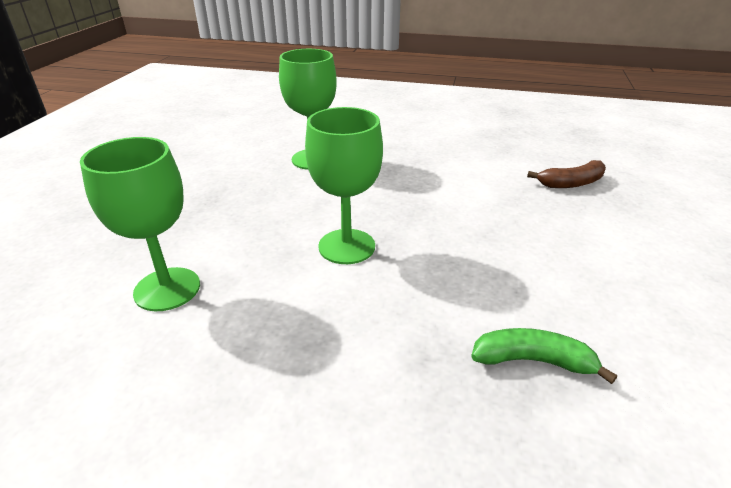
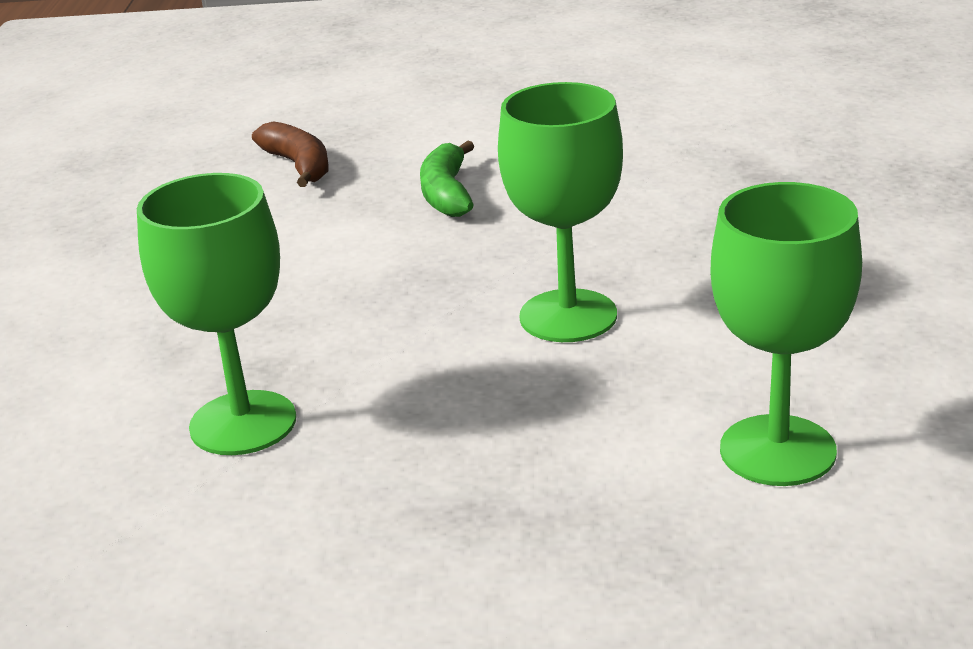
camera: 100 degrees left, 5 degrees down
green banana [471,328,617,384] -> green banana moved to [420,141,474,217]

